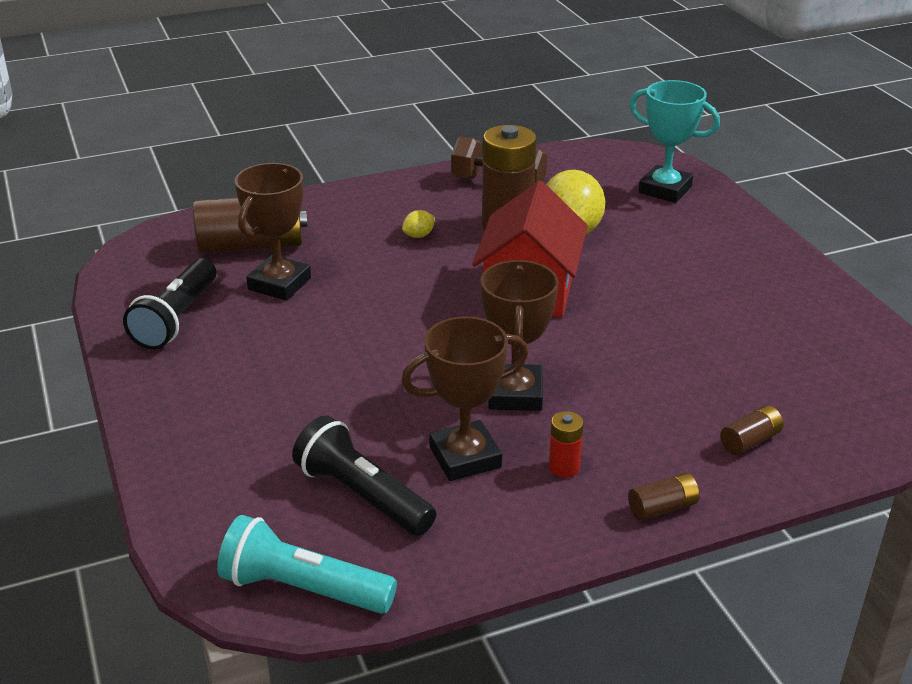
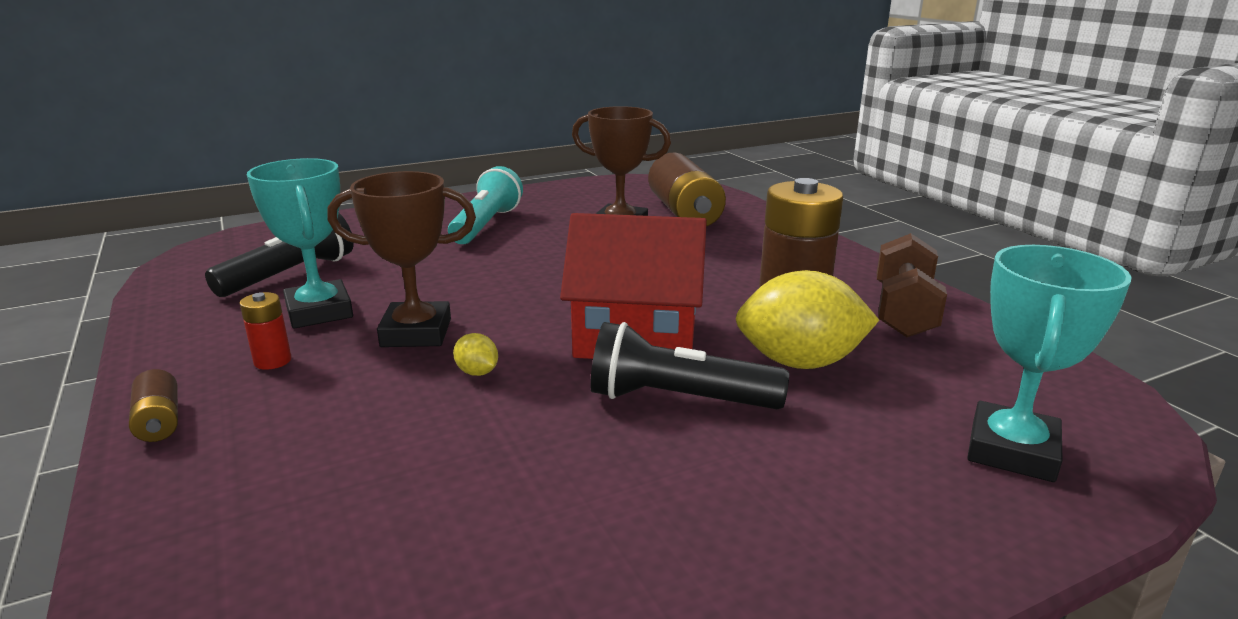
camera: 85 degrees right, 10 degrees down
black flashlight [123,258,216,350] -> black flashlight moved to [590,322,789,409]
turquoise flashlight [217,515,397,614] -> turquoise flashlight moved to [448,166,523,244]
brown trophy [401,316,528,481] -> turquoise trophy [247,158,353,329]
yellow lemon [402,210,435,238] -> yellow lemon moved to [453,333,498,376]
brown battery [720,405,783,455] -> none

